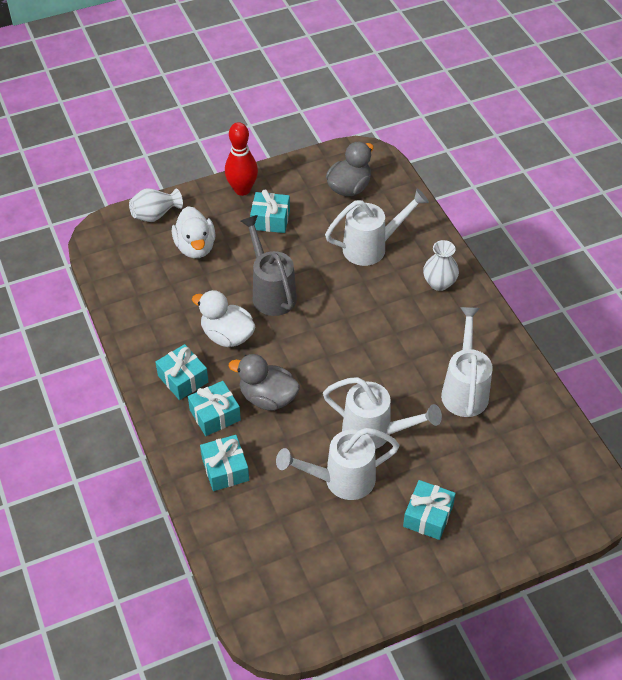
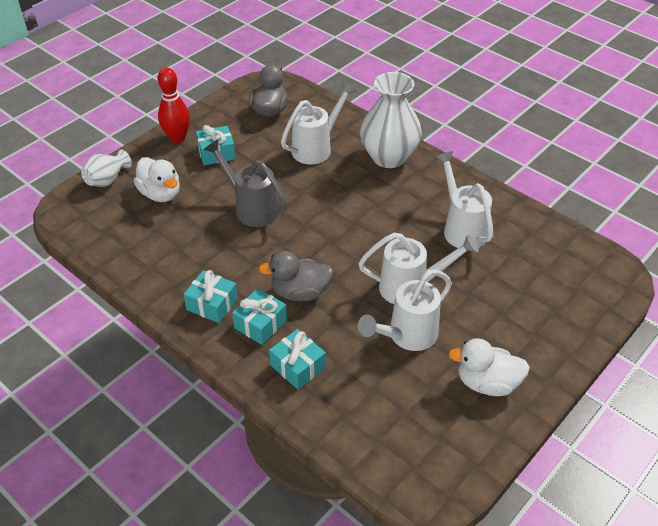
camera: 25 degrees left, 5 degrees down
white duck [192,290,255,347] -> white duck moved to [448,338,530,396]
turquoise gift [403,480,456,540] -> none
white vase [423,240,459,291] -> white vase [360,72,422,168], size x1.89

